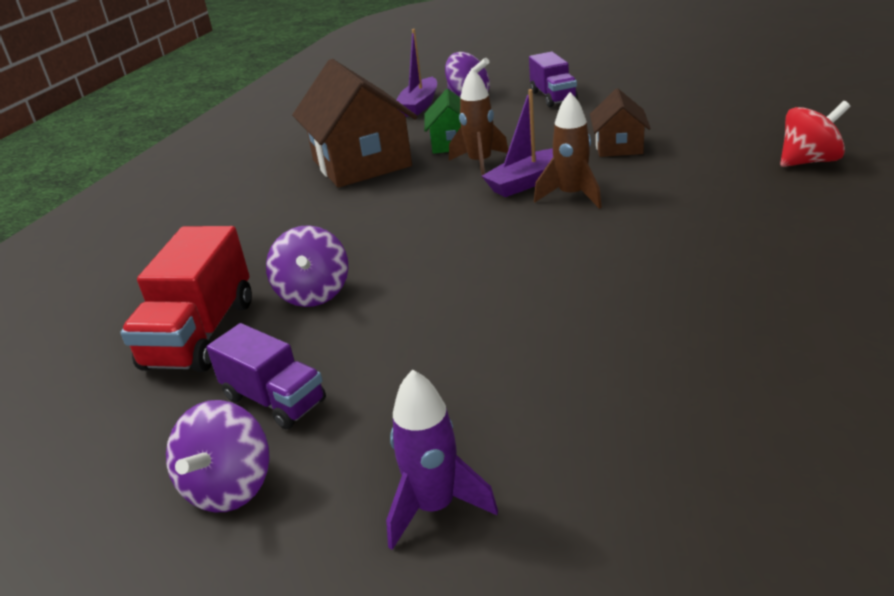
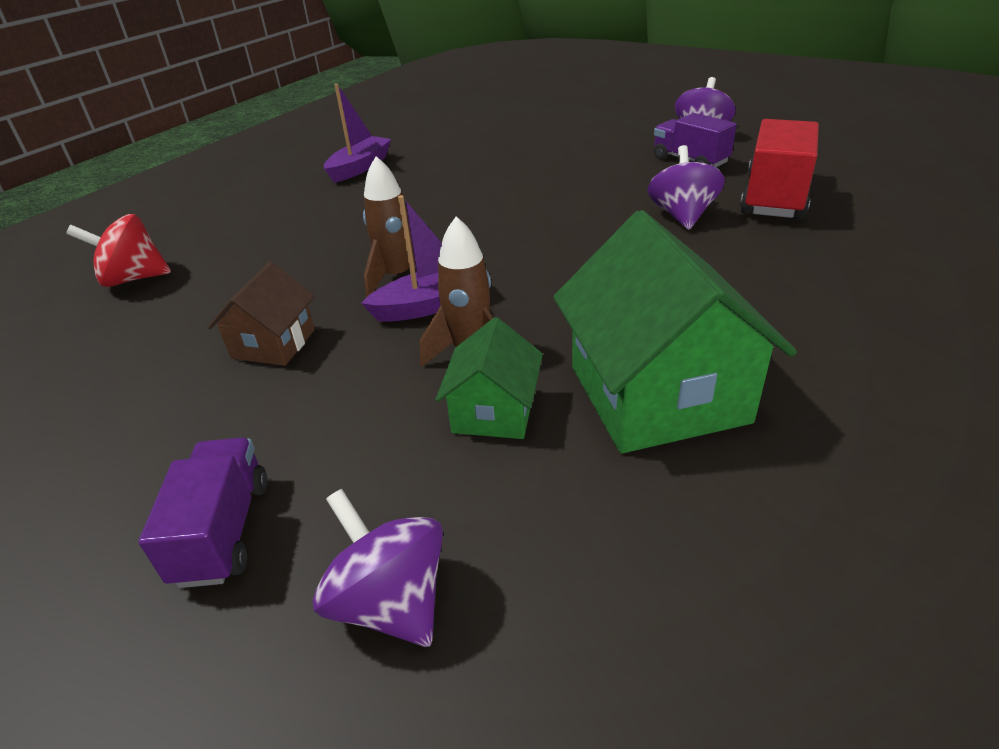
camera: 170 degrees left, 5 degrees up
brown house [292,59,418,188] -> green house [553,210,797,453]
purple rocket [386,369,498,550] -> none
purple boat [396,29,437,117] -> purple boat moved to [324,84,391,183]

